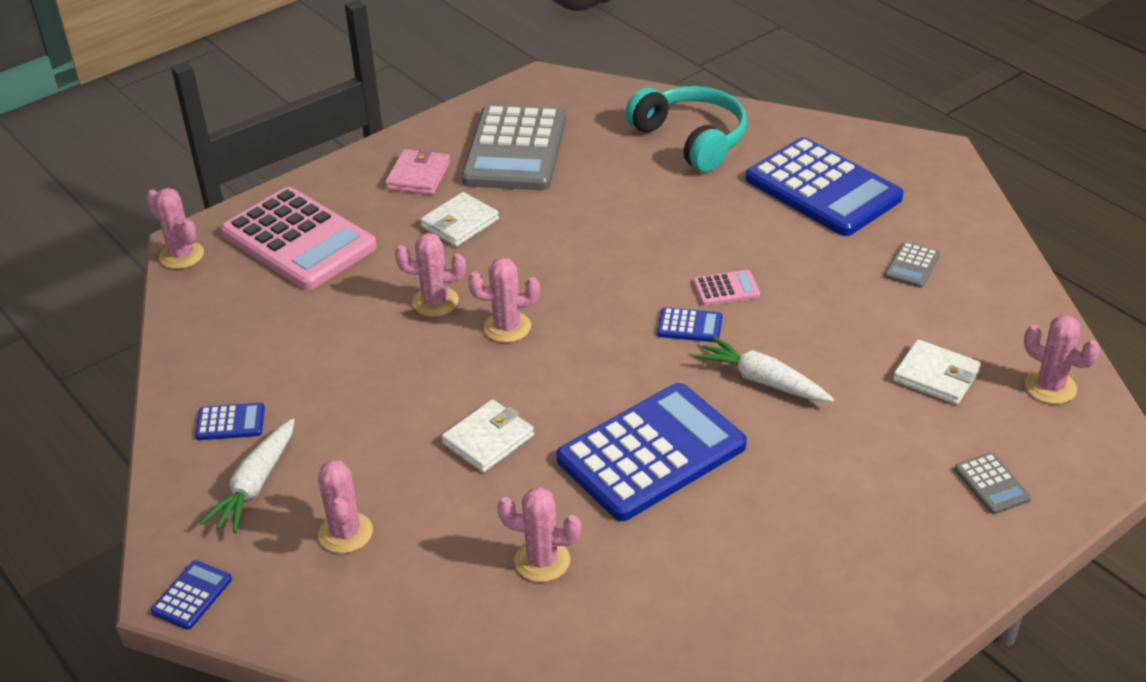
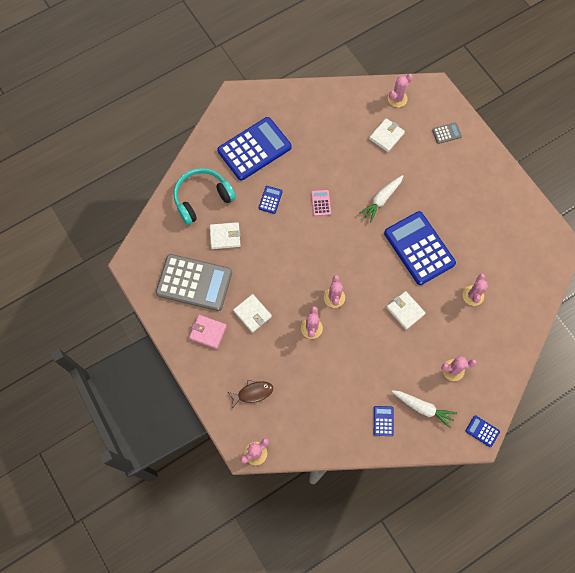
camera: 85 degrees left, 30 degrees up
pink calculator [221,187,377,290] -> brown fish [228,380,273,408]
blue calculator [657,307,723,342] -> blue calculator moved to [259,186,283,214]
grey calculator [885,242,940,288] -> none
none -> white wallet [210,222,241,249]

